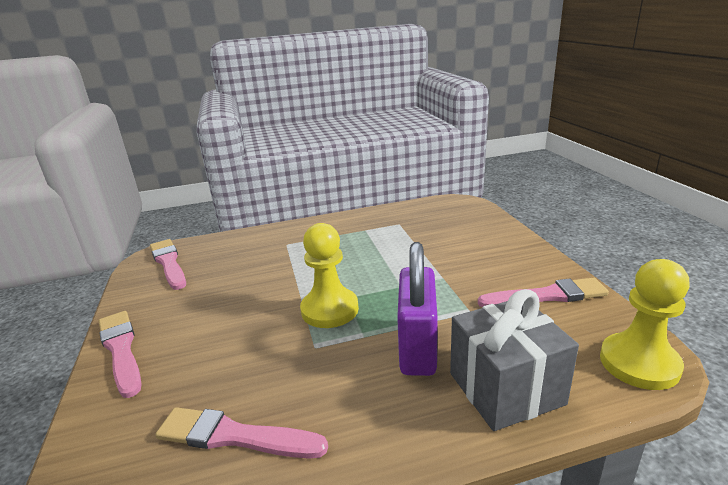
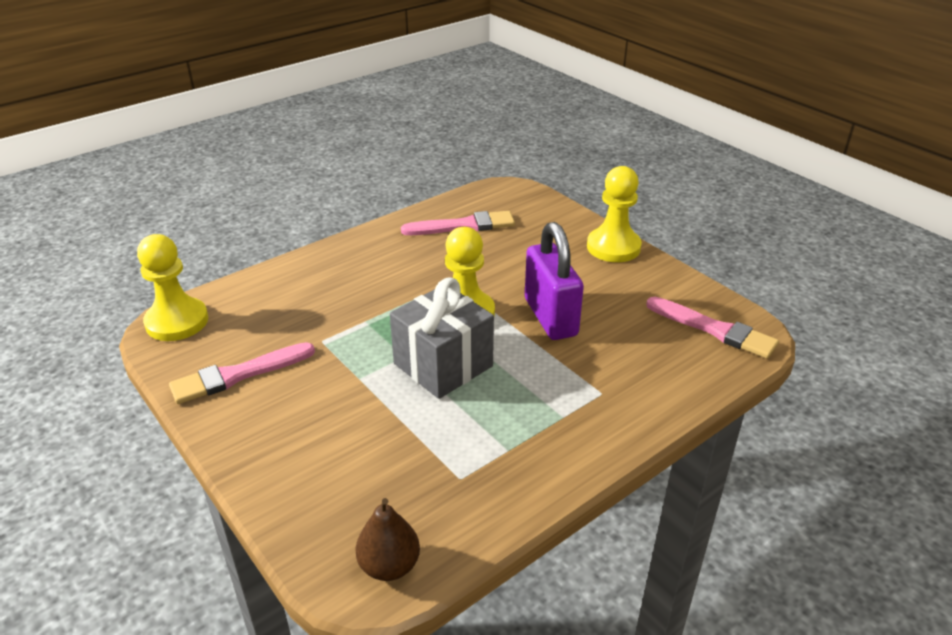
camera: 155 degrees right, 10 degrees up
pink brush [99,311,142,398] -> yellow pawn [587,166,642,262]
purple padlock [397,242,438,376] -> purple padlock moved to [525,222,584,340]
grey gift [450,289,579,431] -> grey gift moved to [390,277,494,399]
none -> brown pear [355,498,420,581]

